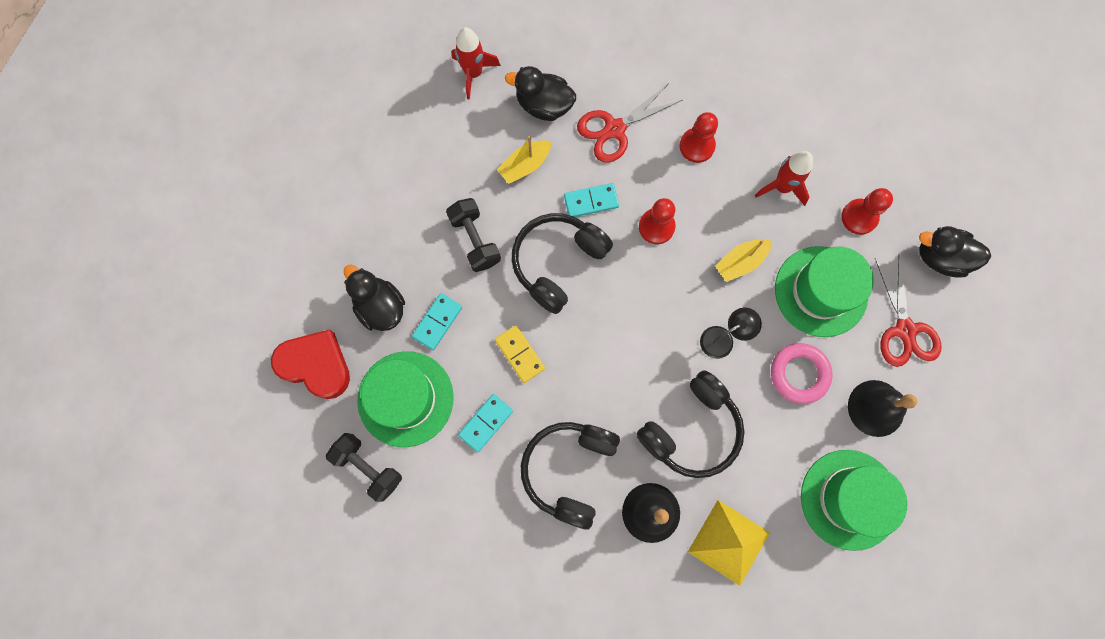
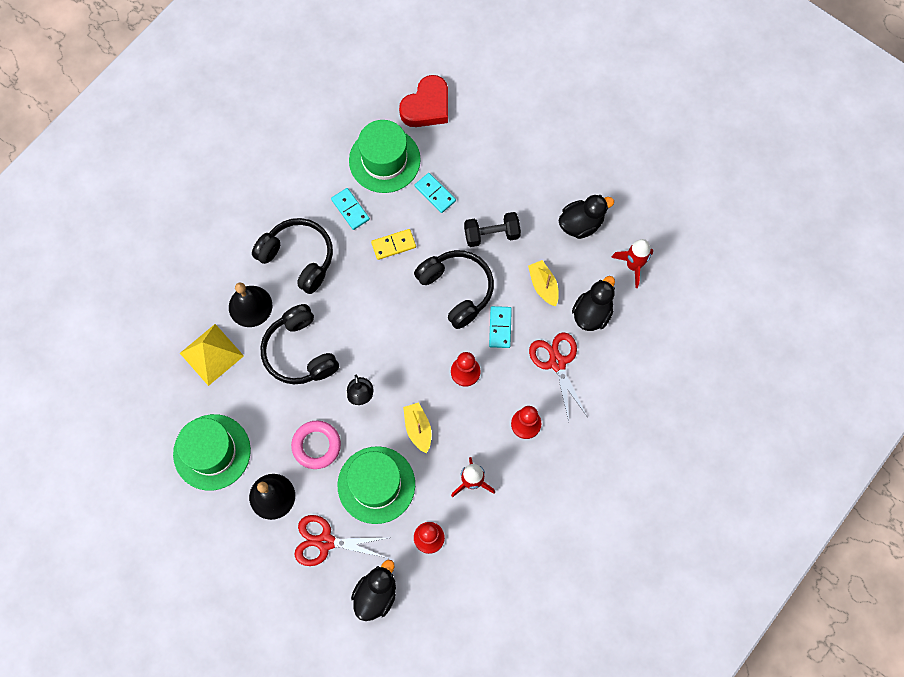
camera: 105 degrees right, 5 degrees down
black dumbbell [326,433,402,502] -> none
black duck [344,264,405,331] -> black duck moved to [559,195,614,239]

